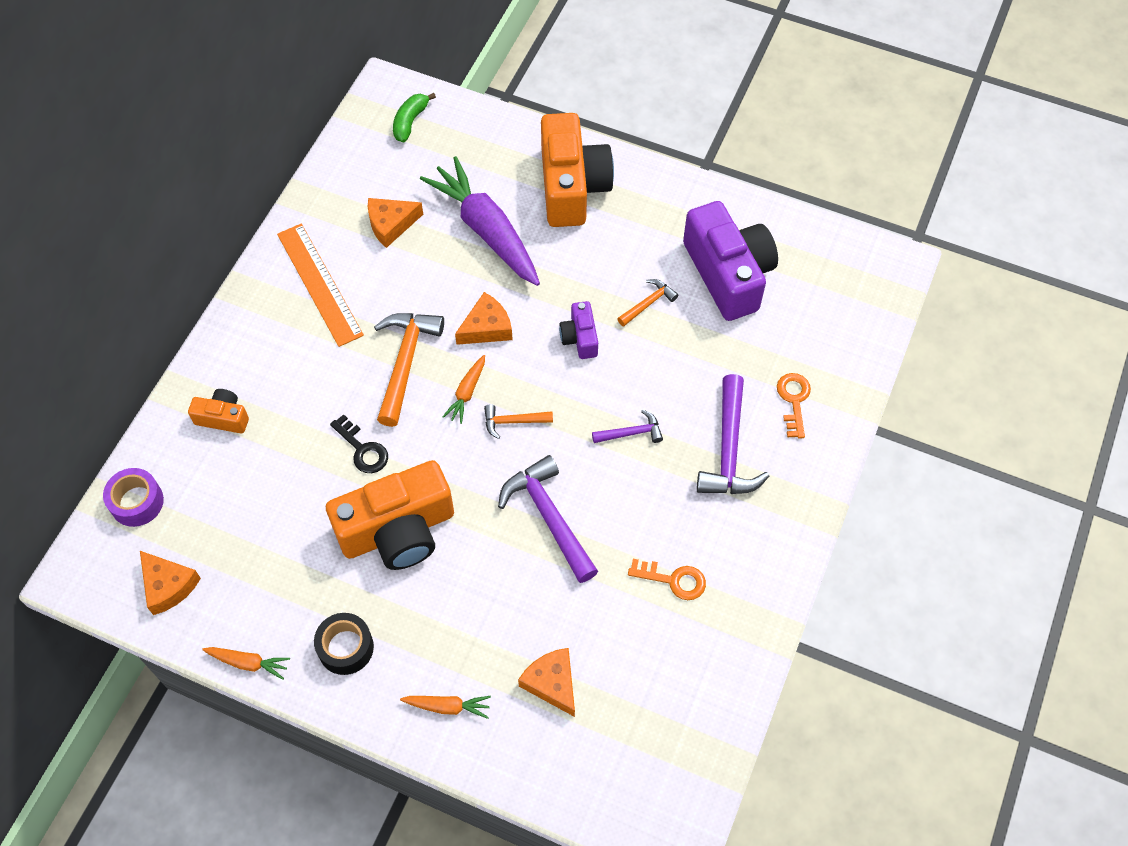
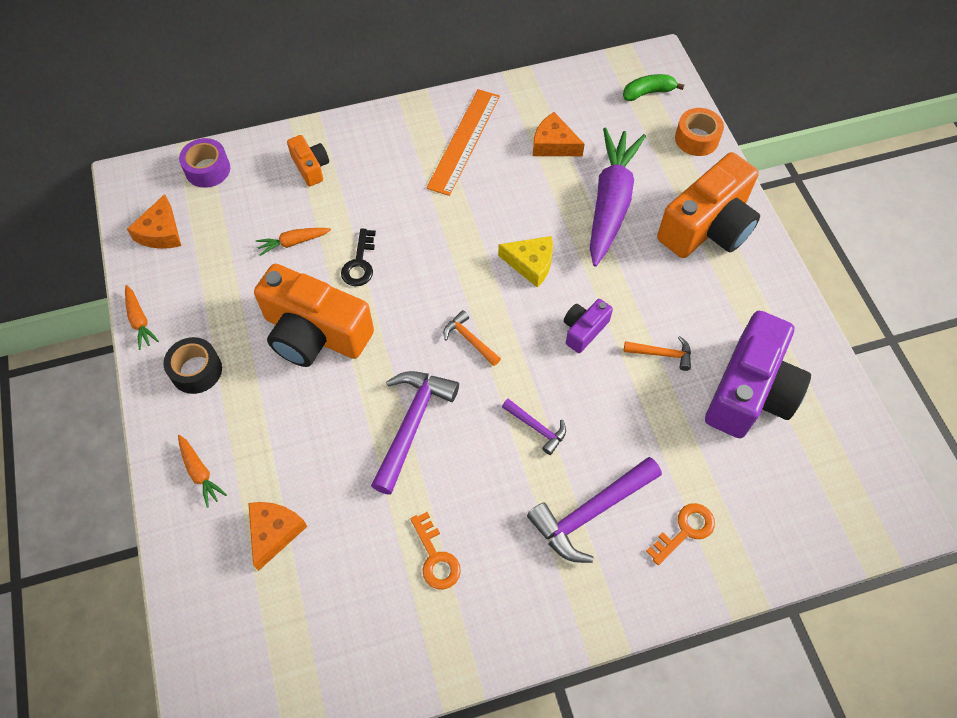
camera: 50 degrees right, 0 degrees up
orange hammer [374,313,444,427] -> none
orange carrot [443,355,485,424] -> orange carrot moved to [256,228,331,256]
orange cheese [455,292,513,345] -> yellow cheese [498,236,553,288]
none -> orange tape [675,108,724,156]

